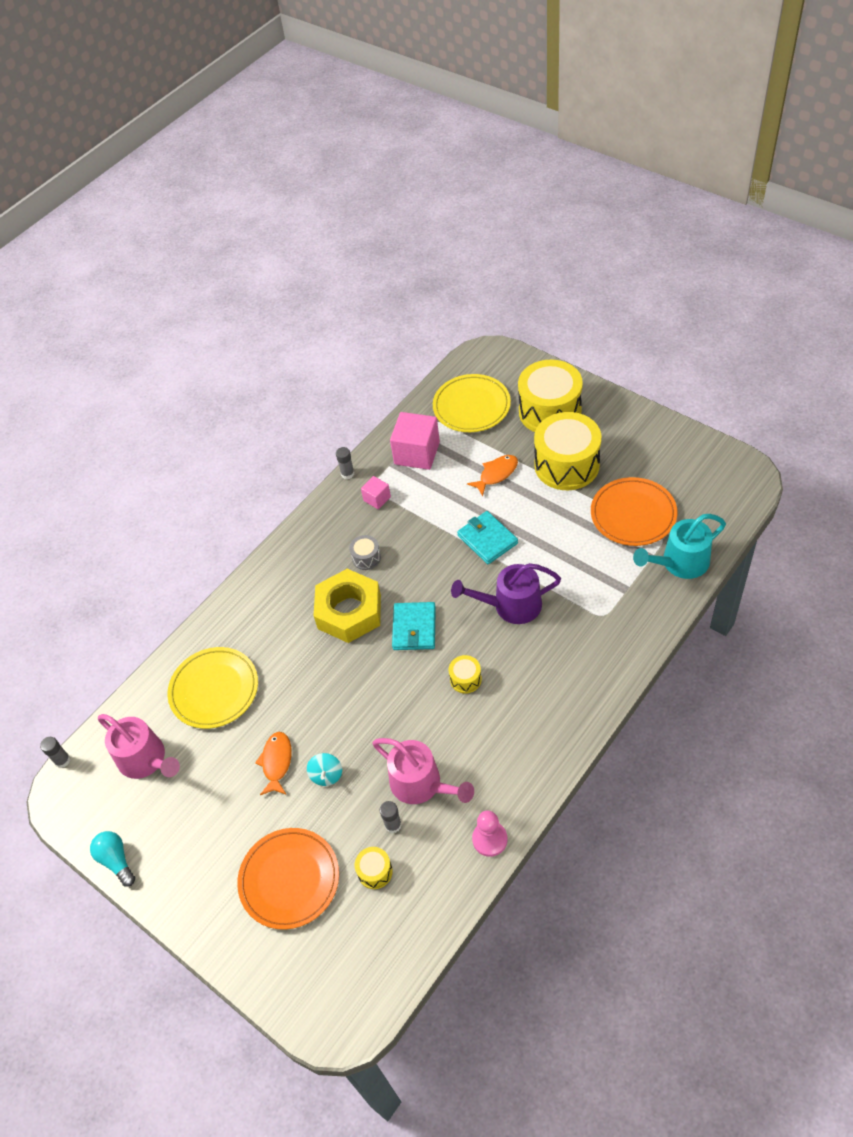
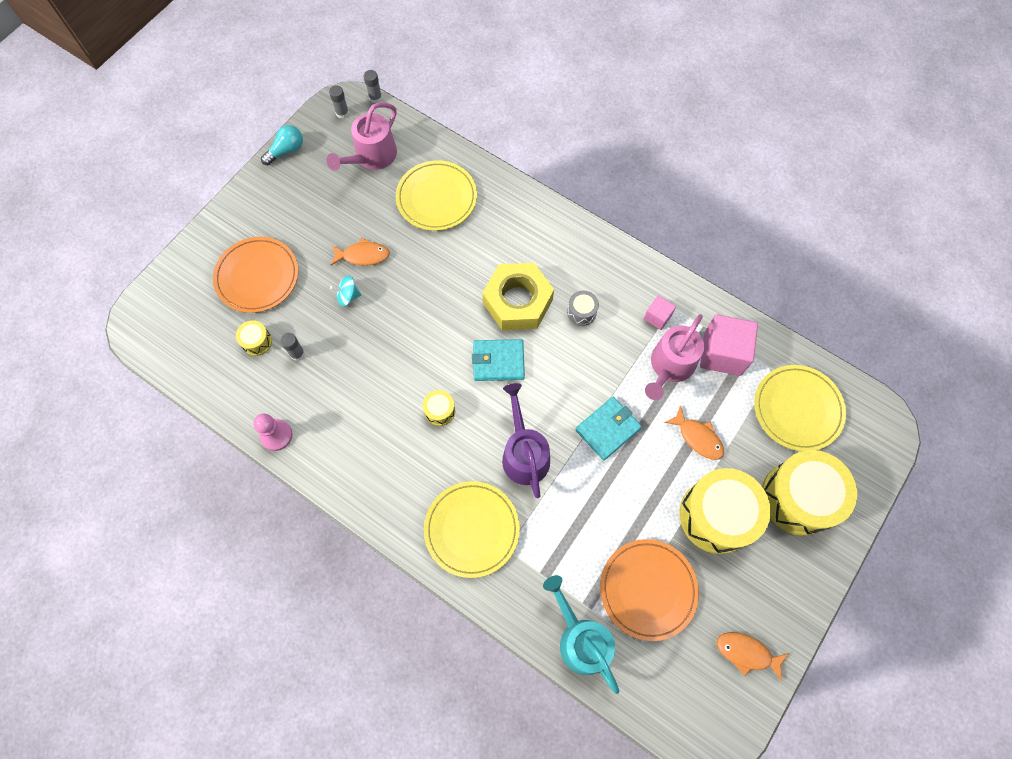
camera: 80 degrees right, 15 degrees up
grey glue stick [336,447,354,479] -> grey glue stick moved to [329,85,349,119]
pink watering can [372,738,474,804] -> pink watering can moved to [645,314,704,400]
none -> yellow plate [424,481,520,578]
none -> orange fish [717,632,789,681]

